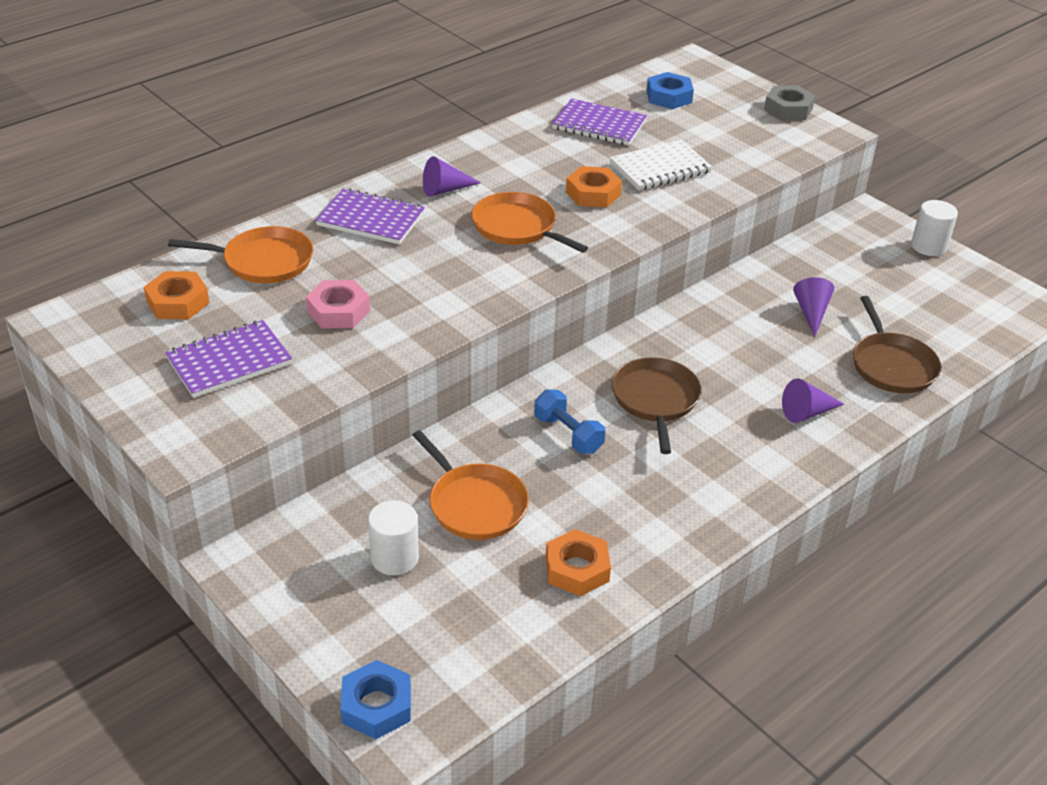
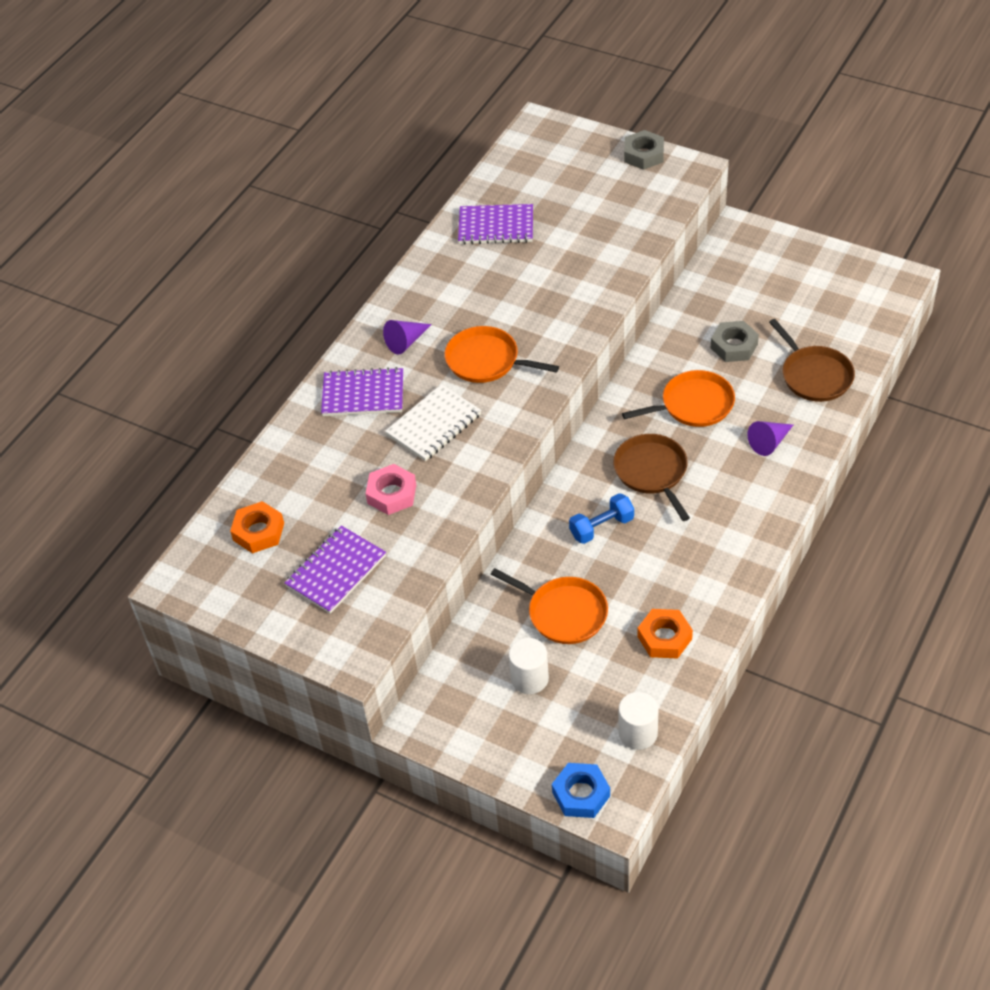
camera: 15 degrees left, 10 degrees up
orange pan [168,226,313,283] -> orange pan moved to [622,370,735,427]
blue dumbbell [534,389,605,454] -> blue dumbbell turned 60 degrees counterclockwise [569,493,634,544]
orange nut [566,166,622,208] -> none
white notebook [609,140,712,190] -> white notebook moved to [385,384,481,461]
blue nut [647,72,694,109] -> none
purple cone [793,277,834,337] -> grey nut [711,321,759,362]
white cylinder [911,200,958,256] -> white cylinder moved to [619,692,659,750]

